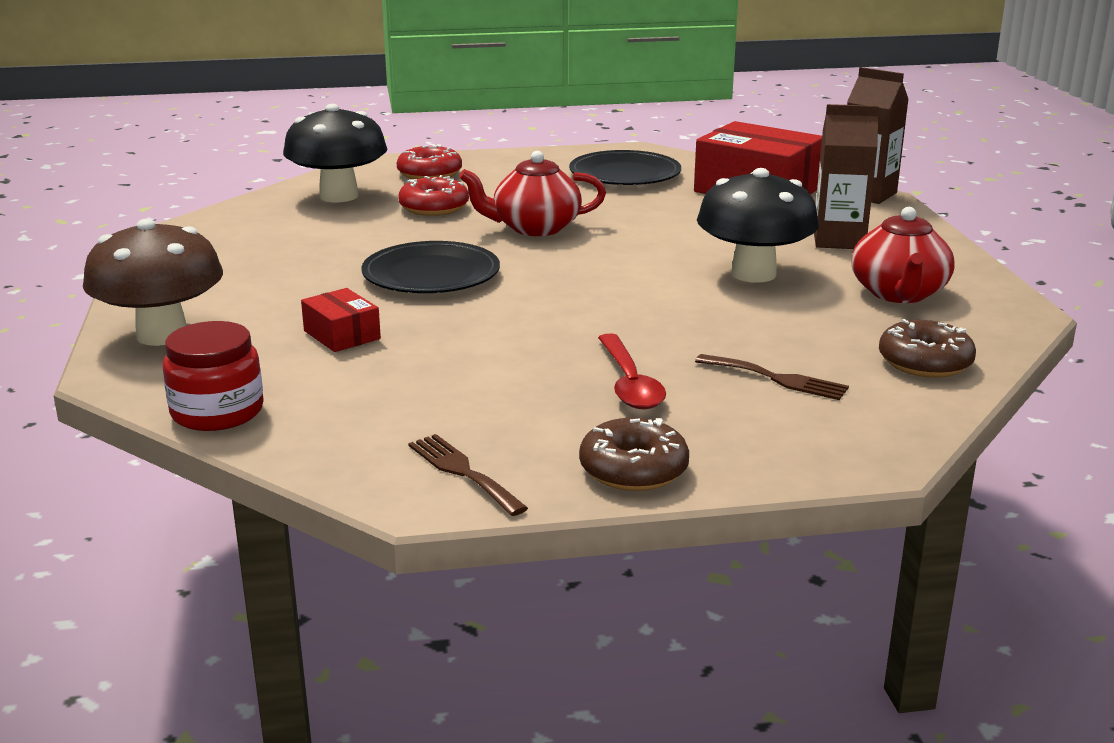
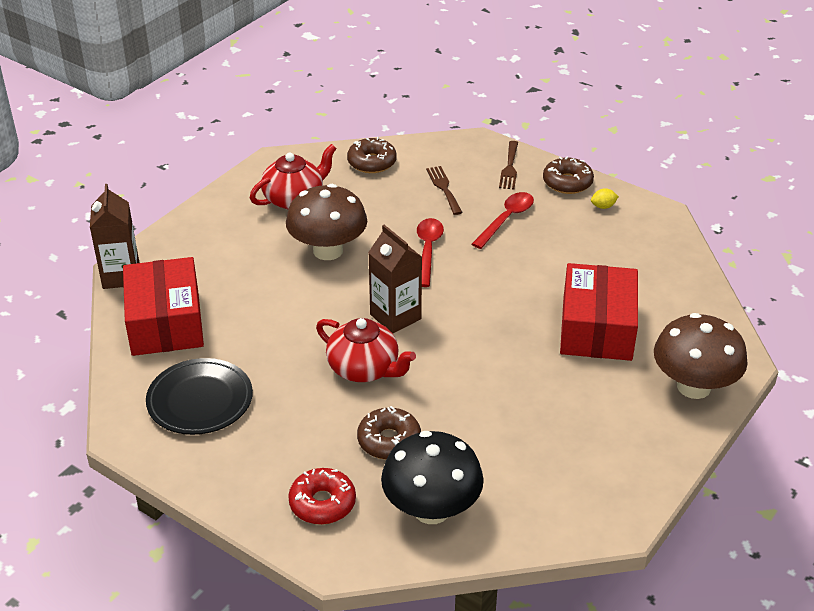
camera: 135 degrees left, 15 degrees up
red jar [162,321,264,431] -> none
red box [301,288,381,352] -> red box [560,263,638,361], size x2.07
black plate [361,241,500,293] -> none
red donut [398,175,469,216] -> brown donut [357,406,421,460]
brown fork [408,434,528,516] -> brown fork moved to [499,141,518,189]
black mushroom [697,168,819,283] -> brown mushroom [286,184,367,260]
brown carton [814,104,879,249] -> brown carton moved to [368,225,422,333]
none -> red spoon [417,218,444,287]
none -> yellow lemon [591,188,619,209]

